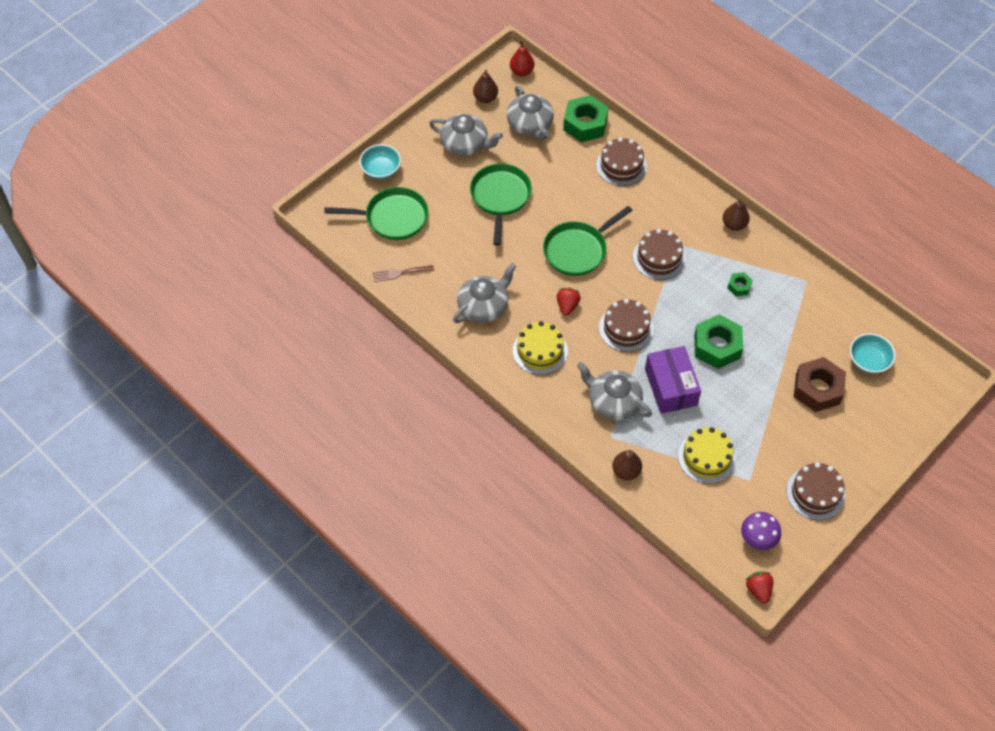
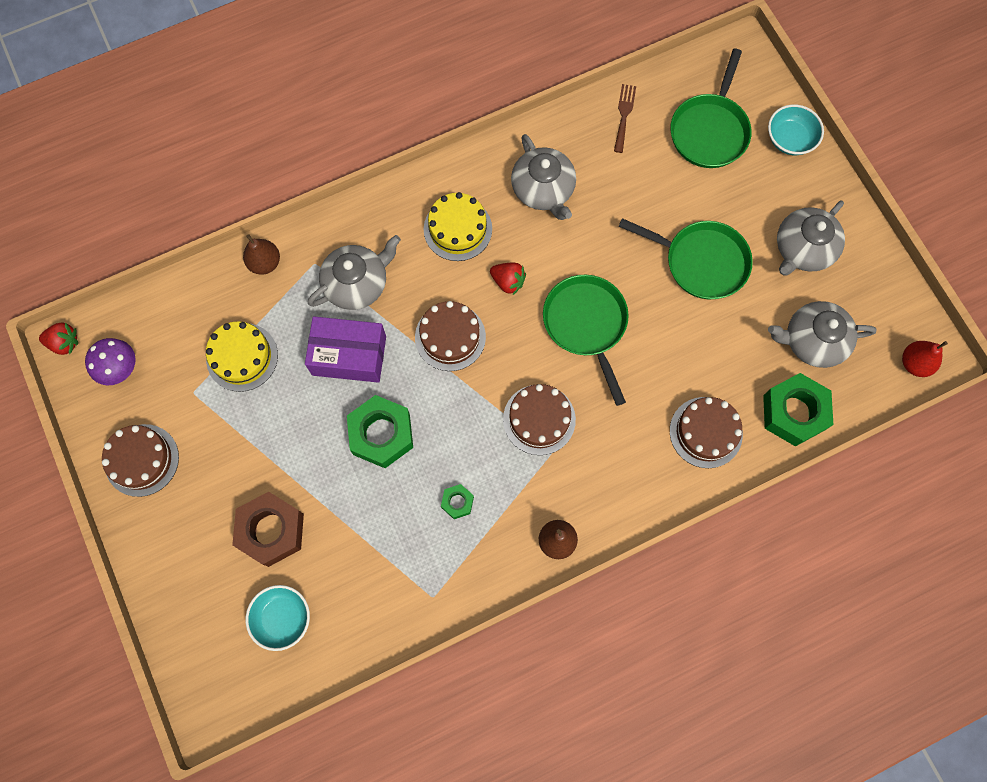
camera: 110 degrees right, 15 degrees up
brown pear [473,70,498,103] -> none

